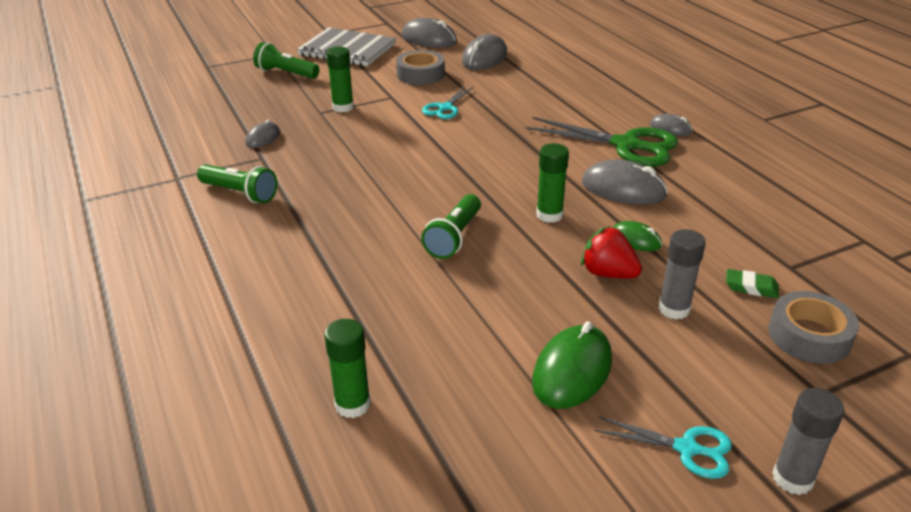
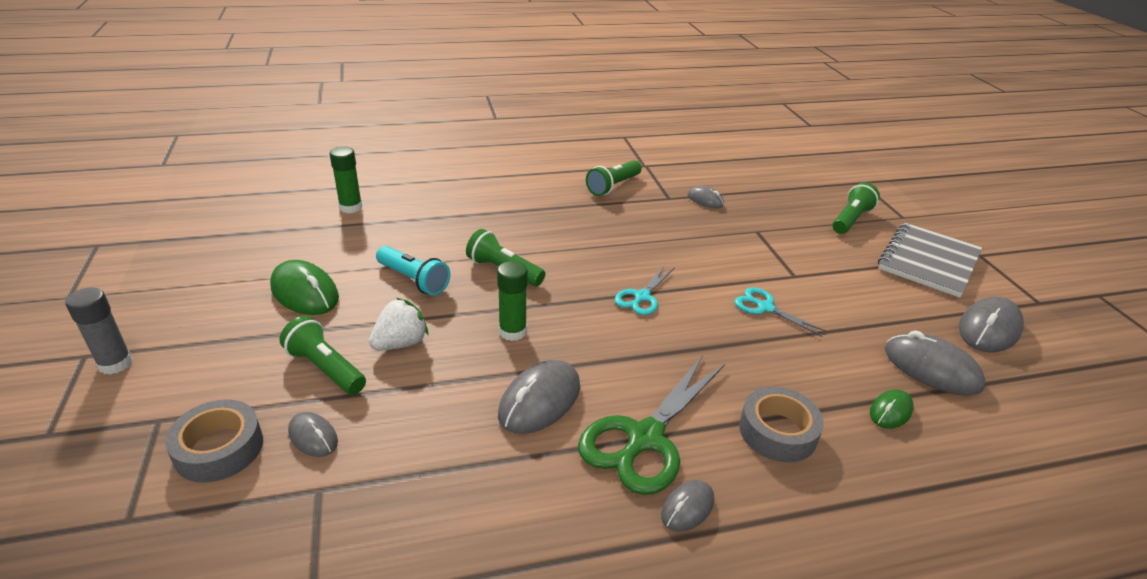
camera: 100 degrees right, 0 degrees up
green glue stick [326,46,354,112] -> none
grey tape [396,50,445,85] -> grey tape moved to [739,387,824,462]
red strawberry [581,226,642,278] -> white strawberry [369,298,428,351]
turquoise scissors [594,416,732,479] -> turquoise scissors moved to [615,266,674,315]
green mouse [612,221,662,251] -> green mouse moved to [870,389,914,429]
grey glue stick [658,229,706,320] -> green flashlight [280,316,366,395]
green eraser [726,269,779,298] -> grey mouse [288,412,338,457]
none -> turquoise flashlight [376,246,450,296]

